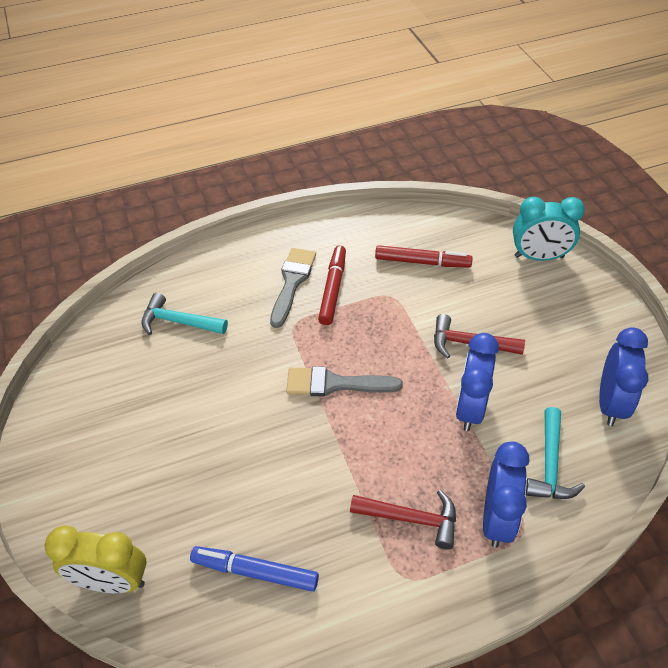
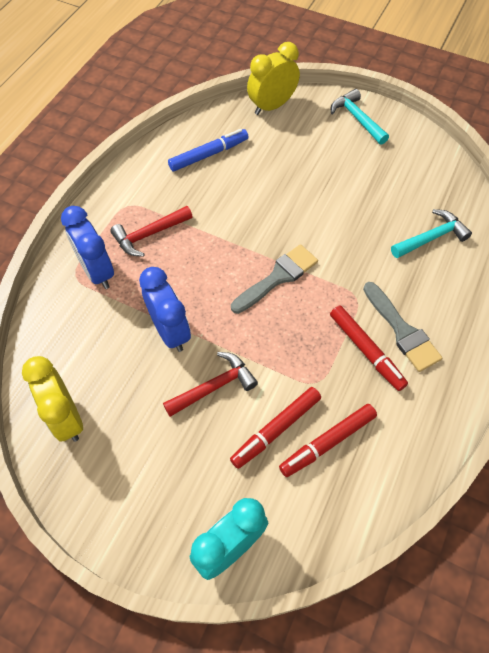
camera: 135 degrees right, 10 degrees up
turquoise hammer [526,407,585,499] -> turquoise hammer moved to [331,89,389,145]
blue clock [599,327,648,426] -> yellow clock [22,356,83,442]
none -> red marker [230,387,321,469]

